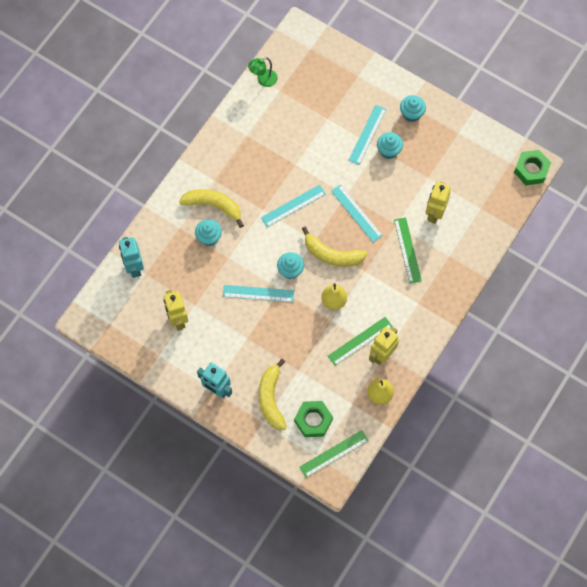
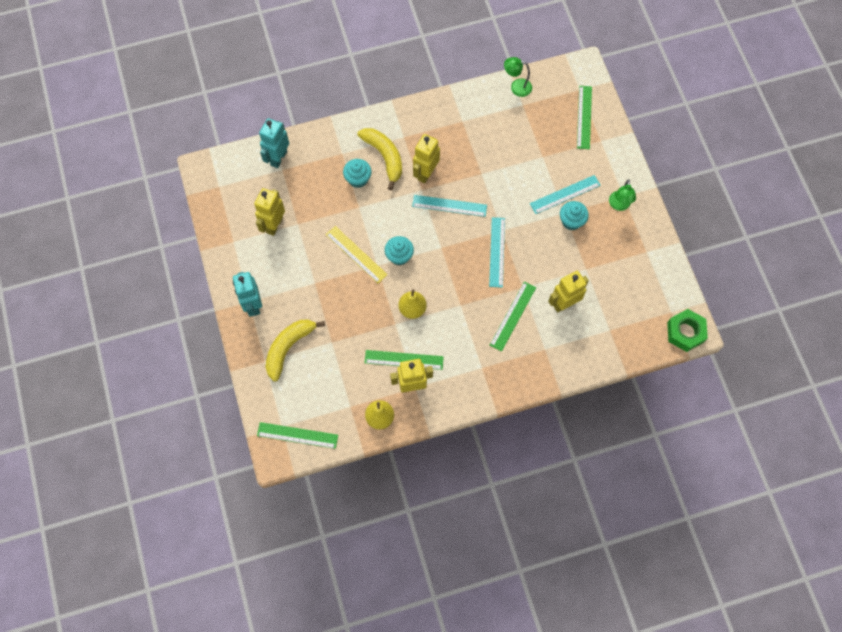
camera: 40 degrees right, 0 degrees up
turquoise ruler [223,285,294,302] -> yellow ruler [326,226,388,283]
green nut [294,401,333,437] -> none
yellow banana [302,227,367,266] -> none
turquoise cupcake [400,95,426,122] -> green lamp [609,179,636,211]
none -> yellow robot [413,134,440,184]
none -> green ruler [577,86,592,149]

